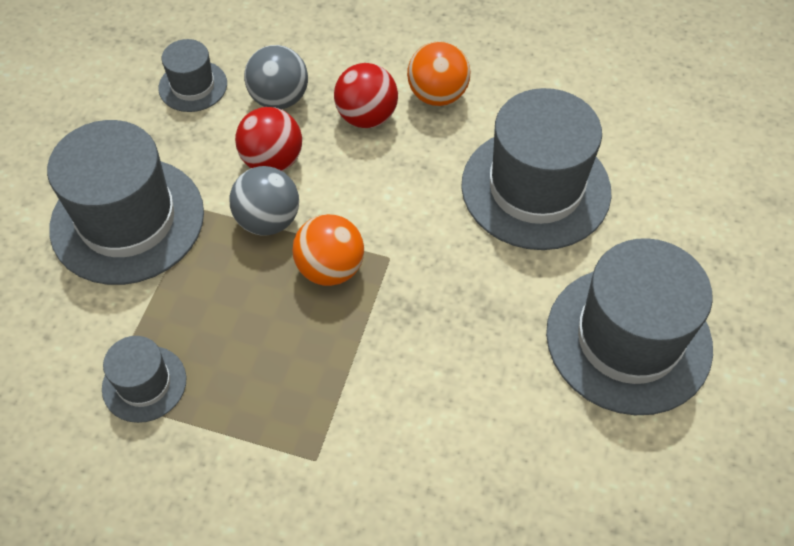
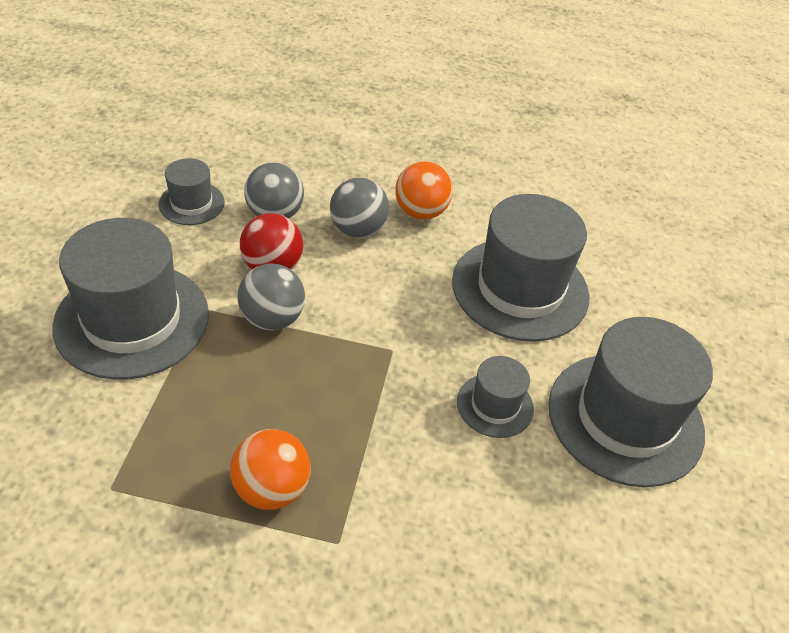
camera: 10 degrees left, 10 degrees down
grey hat [102,336,186,423] -> grey hat moved to [457,356,534,438]
orange ball [292,214,364,286] -> orange ball moved to [230,429,311,510]
red ball [334,63,398,128] -> grey ball [330,178,389,238]

